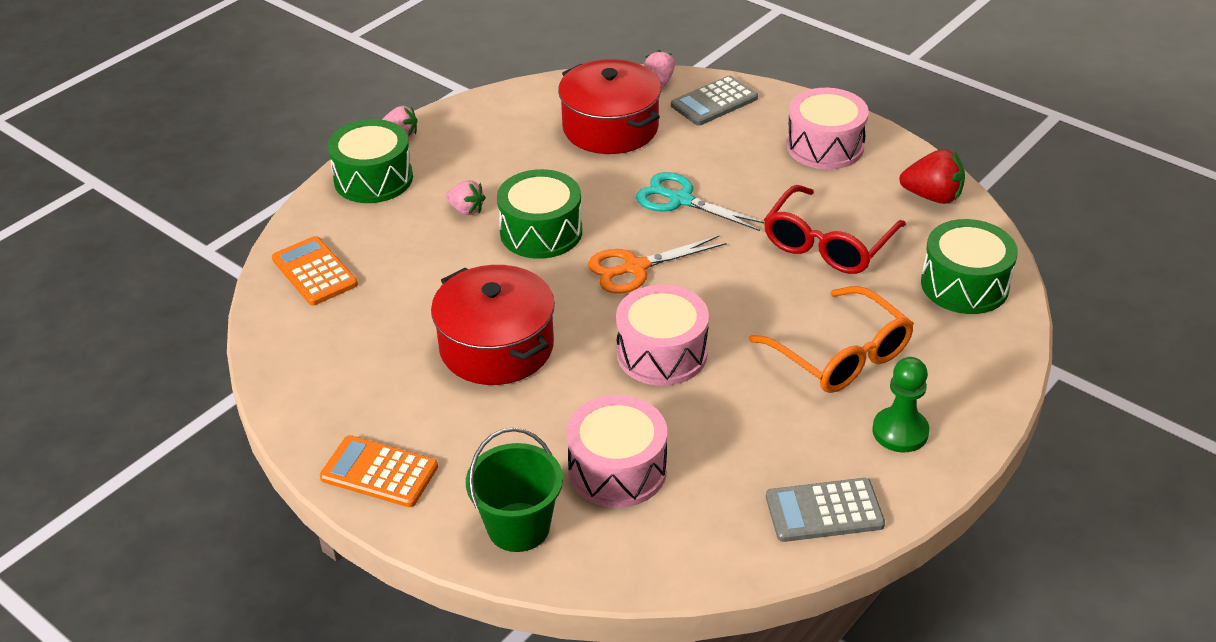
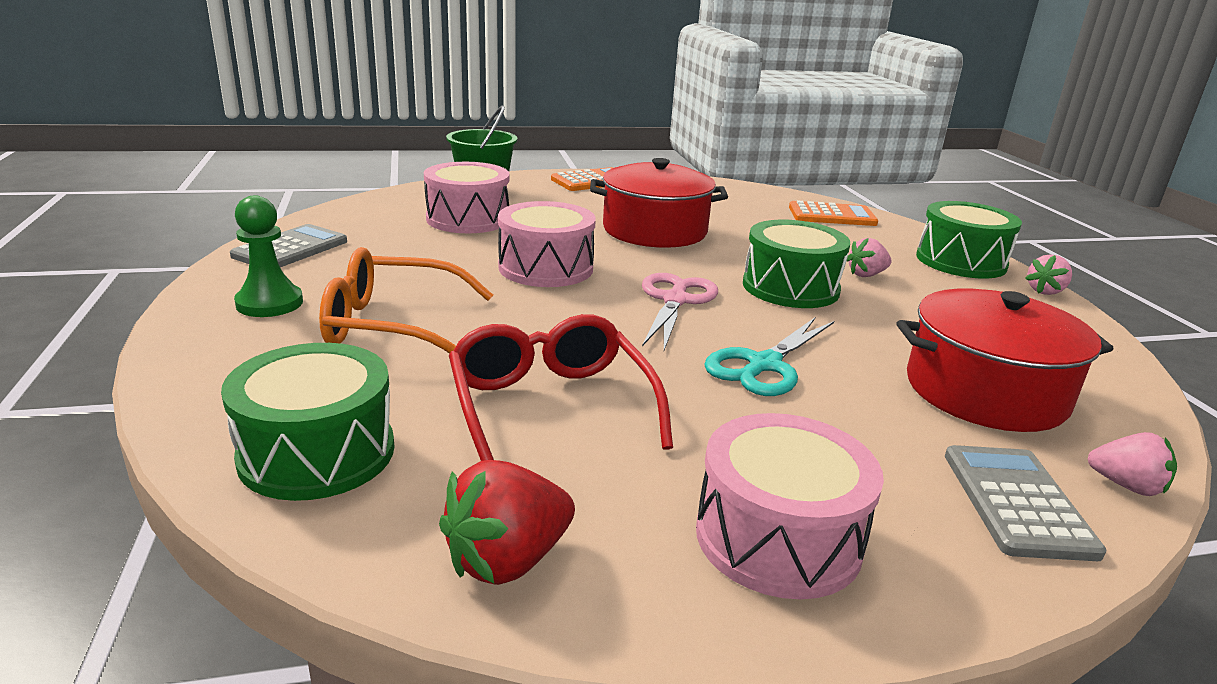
camera: 125 degrees right, 15 degrees down
orange scissors [588,235,727,293] -> pink scissors [642,273,718,350]
turquoise scissors [636,172,765,231] -> turquoise scissors turned 150 degrees clockwise [704,318,834,396]

